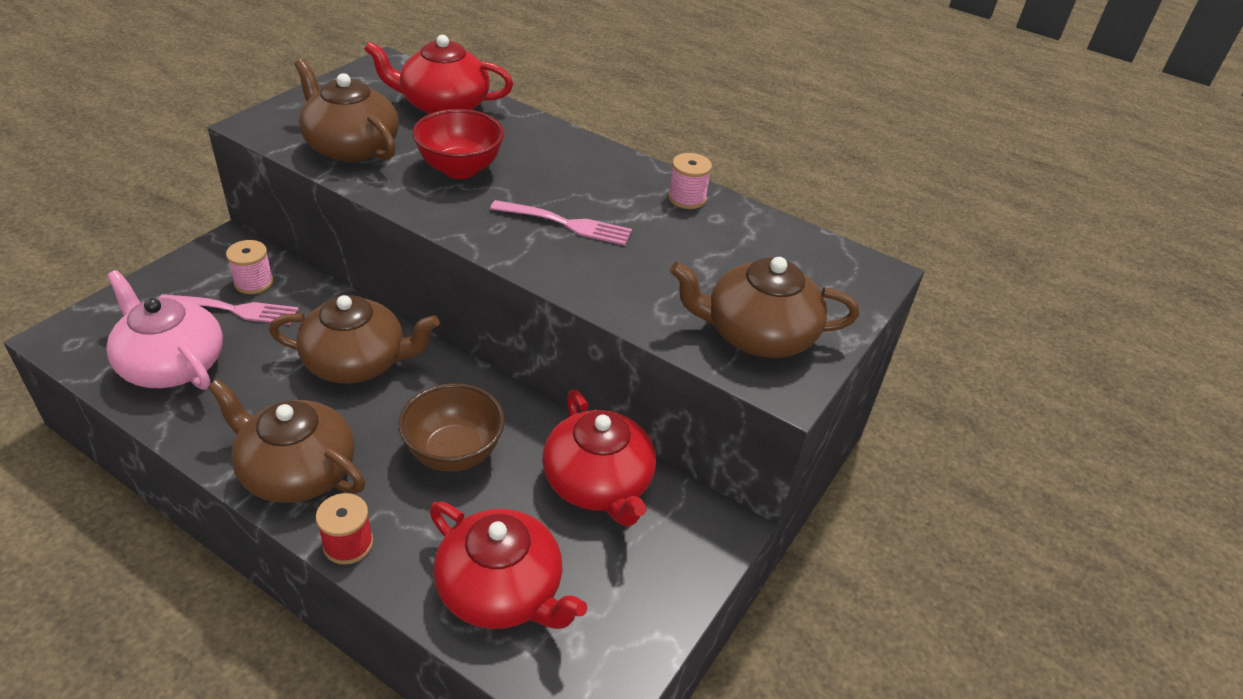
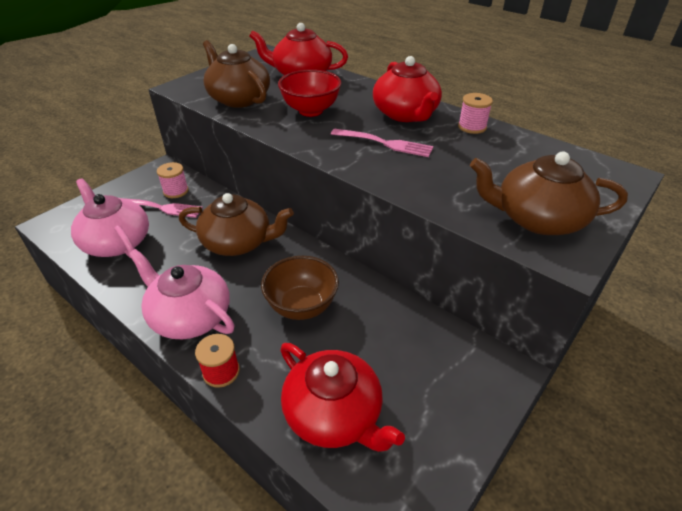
camera: 10 degrees right, 0 degrees up
brown teapot [208,379,365,503] -> pink teapot [129,249,235,339]
red teapot [542,390,656,527] -> red teapot moved to [373,56,442,122]

